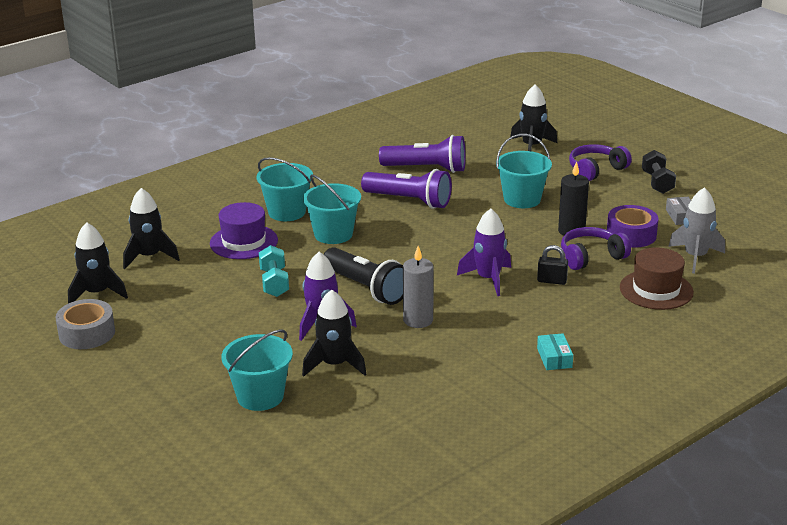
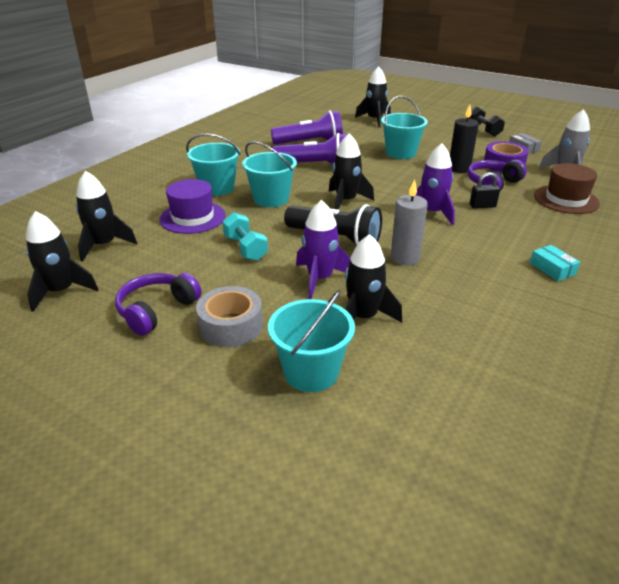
camera: 20 degrees left, 5 degrees up
grey tape [56,299,115,349] -> grey tape moved to [196,286,263,347]
purple headphones [569,144,632,181] -> purple headphones moved to [115,273,201,336]
none -> black rocket [328,133,374,210]

